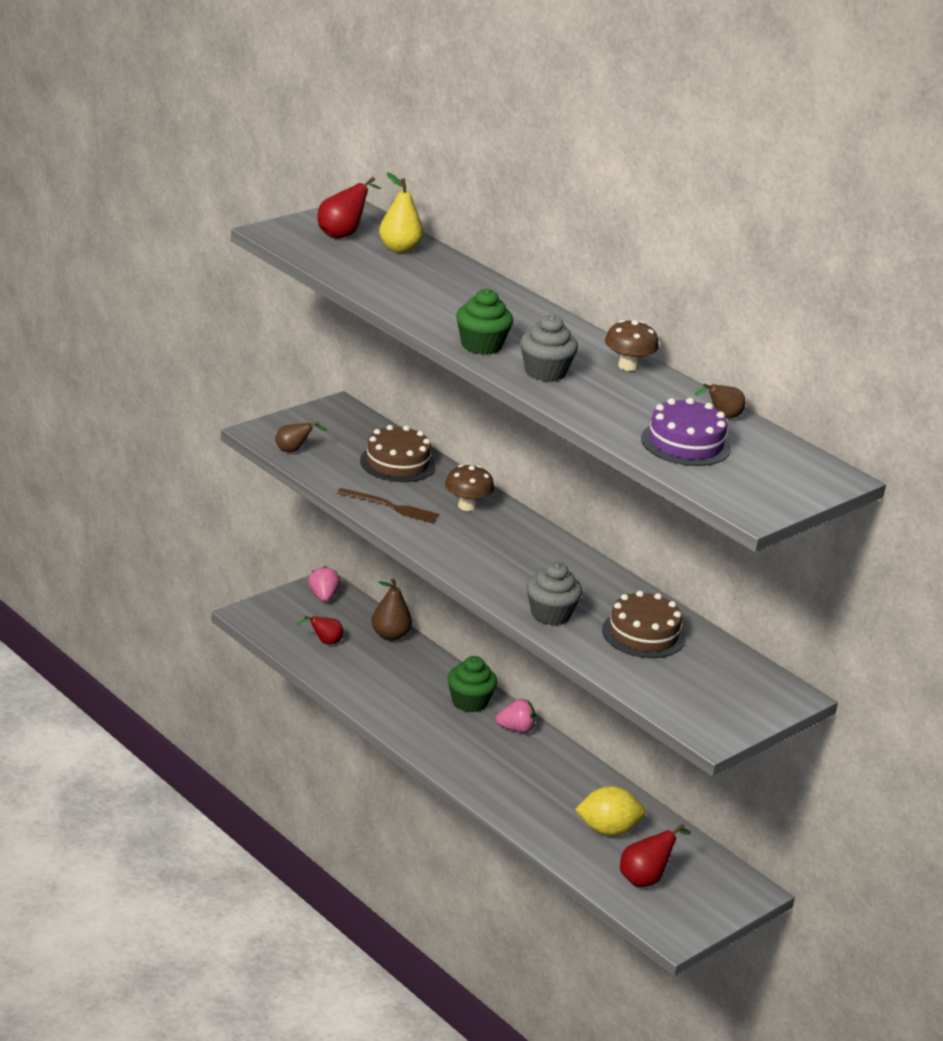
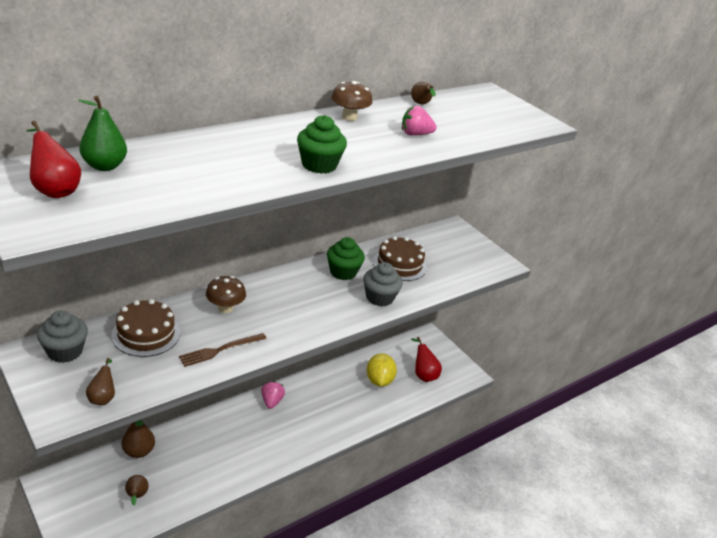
camera: 85 degrees left, 5 degrees up
red pear [297,616,343,644] -> brown pear [125,475,149,505]
pink strawberry [308,566,340,602] -> pink strawberry moved to [402,106,436,136]
brown fork [337,488,439,523] -> brown fork turned 150 degrees counterclockwise [179,333,267,367]
yellow pear [379,172,423,253] -> green pear [78,96,127,171]
green cupcake [448,656,497,712] -> green cupcake moved to [327,237,365,280]
grey cupcake [520,315,578,382] -> grey cupcake moved to [37,310,88,363]
purple cake [641,398,731,466] -> none

